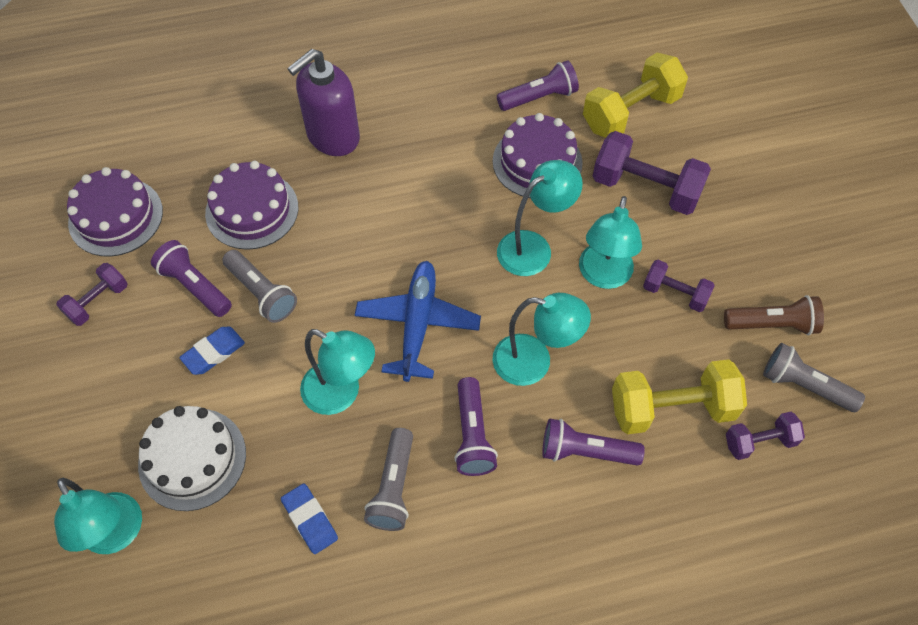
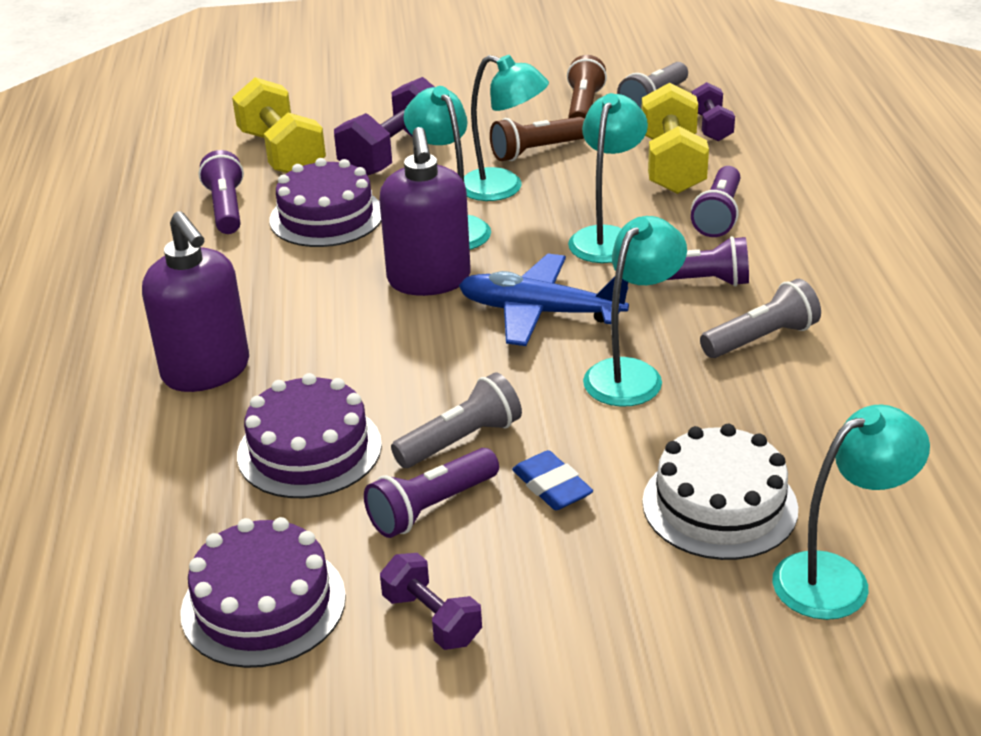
camera: 80 degrees left, 25 degrees down
blue eraser [281,483,338,554] -> none
grey flashlight [364,428,413,531] -> grey flashlight turned 45 degrees counterclockwise [700,279,821,358]
purple dumbbell [643,260,715,312] -> brown flashlight [490,117,585,161]
none -> purple soap dispenser [379,127,471,296]

